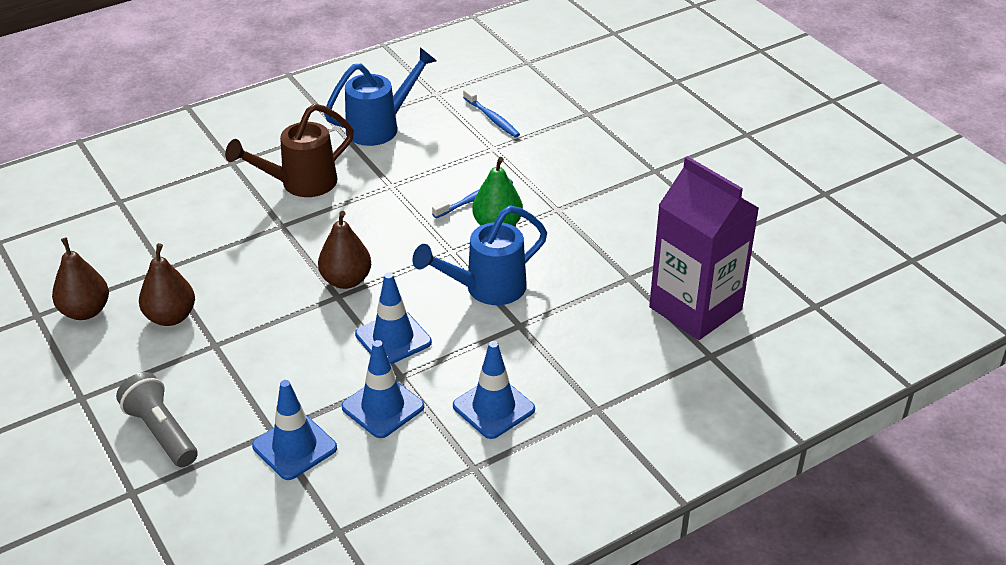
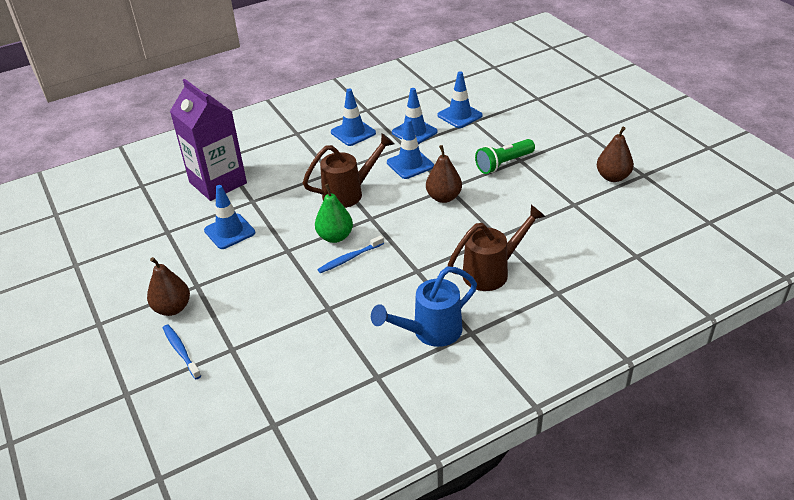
camera: 175 degrees left, 0 degrees up
grey flashlight [116,372,197,467] -> none
brown pear [139,243,195,326] -> brown pear moved to [147,257,190,316]
blue watering can [413,205,547,305] -> brown watering can [303,133,394,208]
blue toothbrush [463,89,520,138] -> blue toothbrush moved to [163,324,201,379]
none -> blue traffic cone [204,185,255,249]
none -> green flashlight [475,139,535,174]

